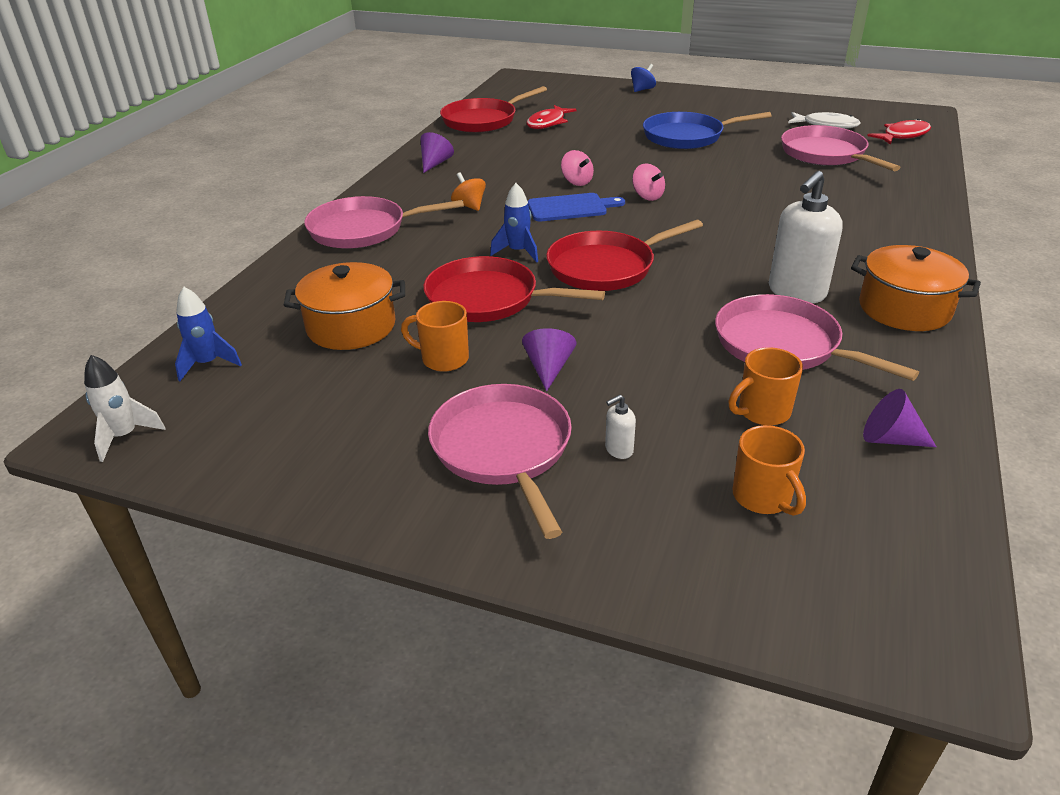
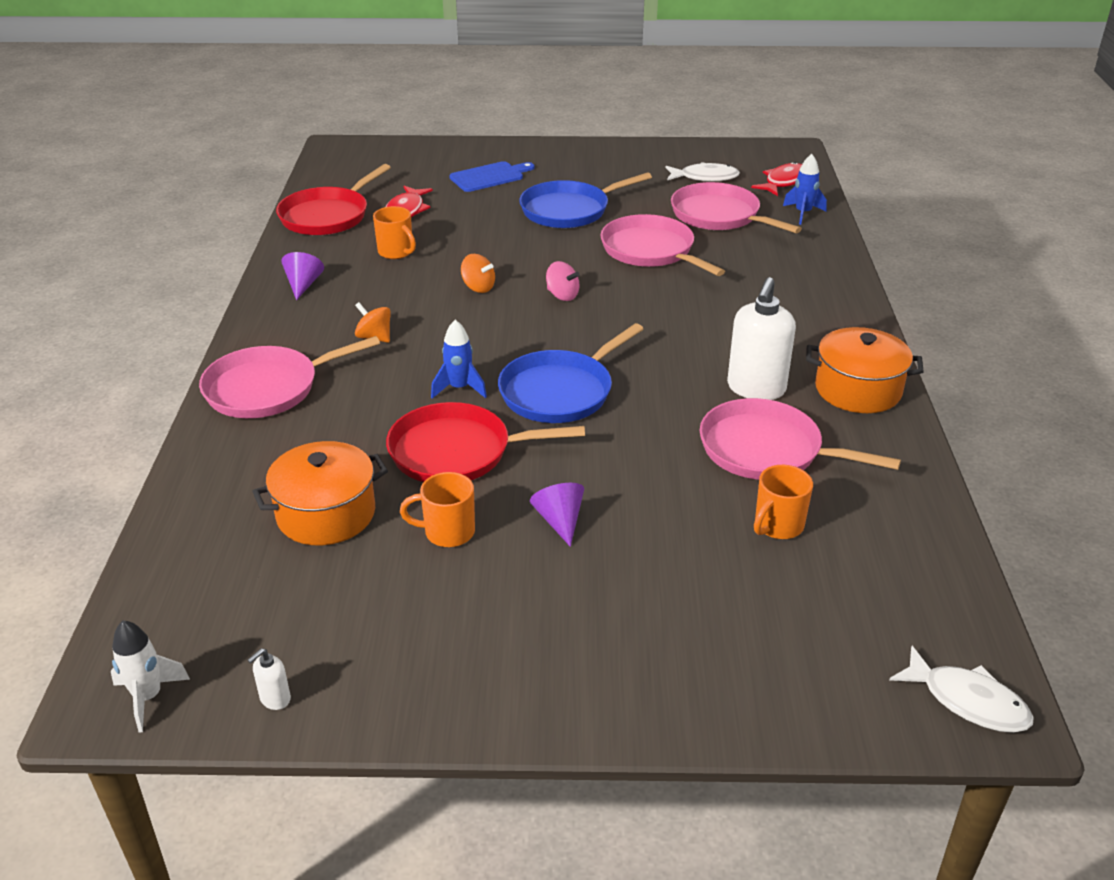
camera: 20 degrees left, 0 degrees up
blue rocket [175,287,242,381] -> blue rocket moved to [783,154,827,225]
pink pan [428,384,572,539] -> pink pan moved to [601,214,725,276]
blue cutting board [528,193,625,221] -> blue cutting board moved to [449,161,534,192]
red pan [546,220,703,291] -> blue pan [498,323,643,423]
pink spinning top [561,150,594,186] -> orange spinning top [461,254,495,293]
white soap dispenser [605,395,636,459] -> white soap dispenser moved to [248,648,291,710]
blue spinning top [631,64,656,92] -> none
orange mug [733,425,806,516] -> orange mug moved to [373,206,416,259]
purple cone [863,389,936,447] -> none
none -> white fish [890,646,1034,733]

